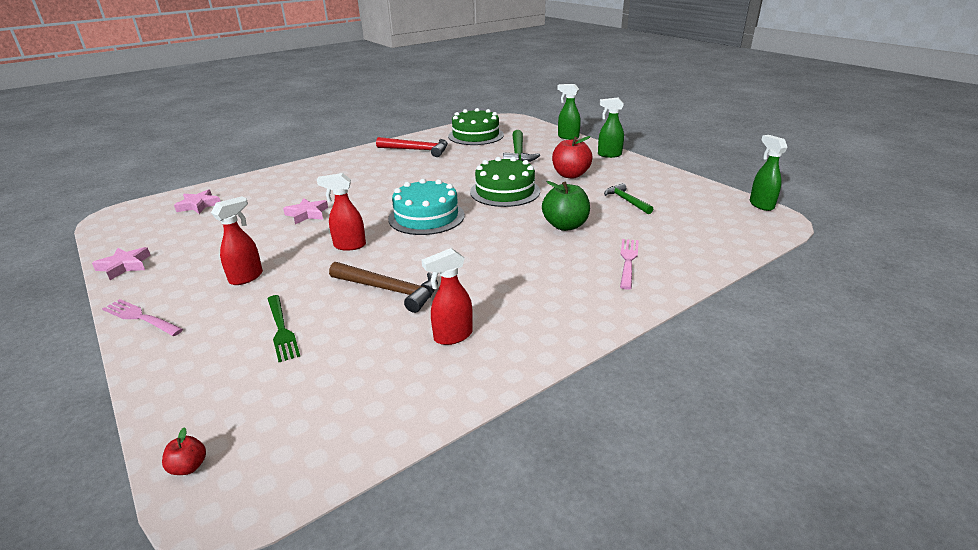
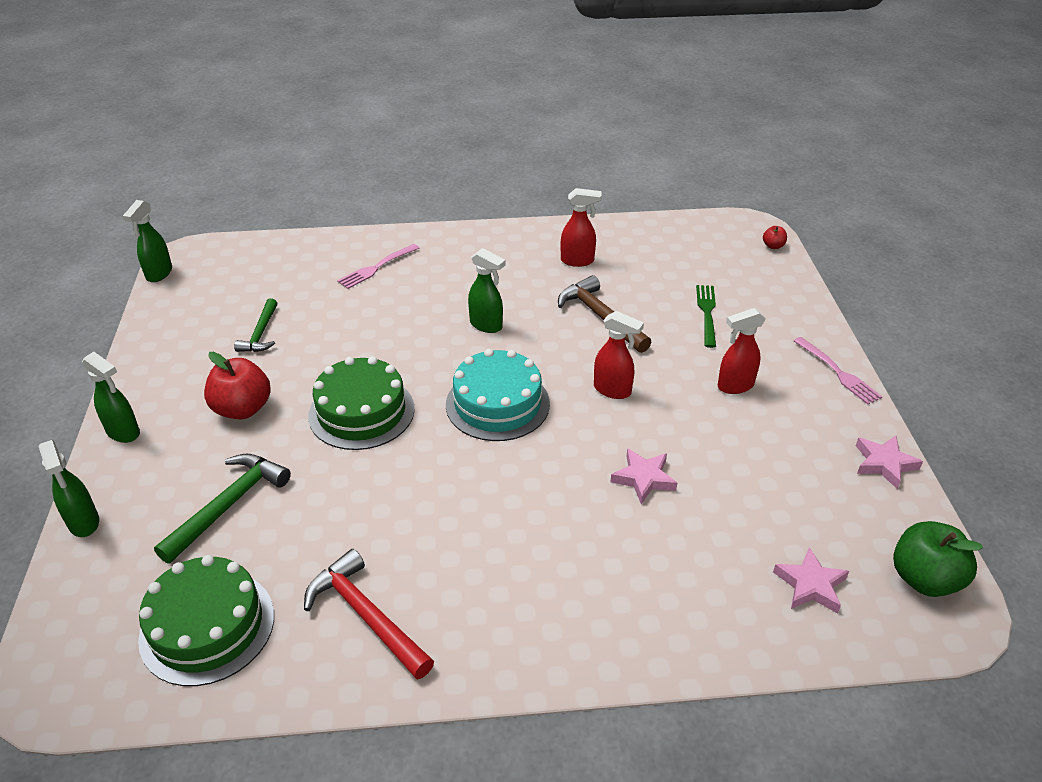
camera: 150 degrees left, 10 degrees up
green apple [542,181,590,231] -> green apple moved to [893,521,983,597]
none -> green spray bottle [468,248,506,333]

